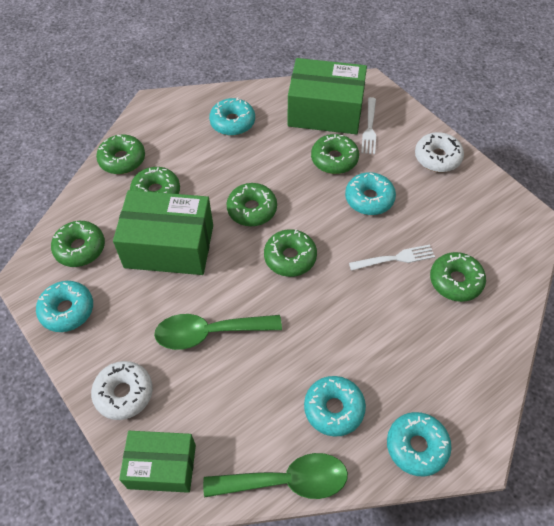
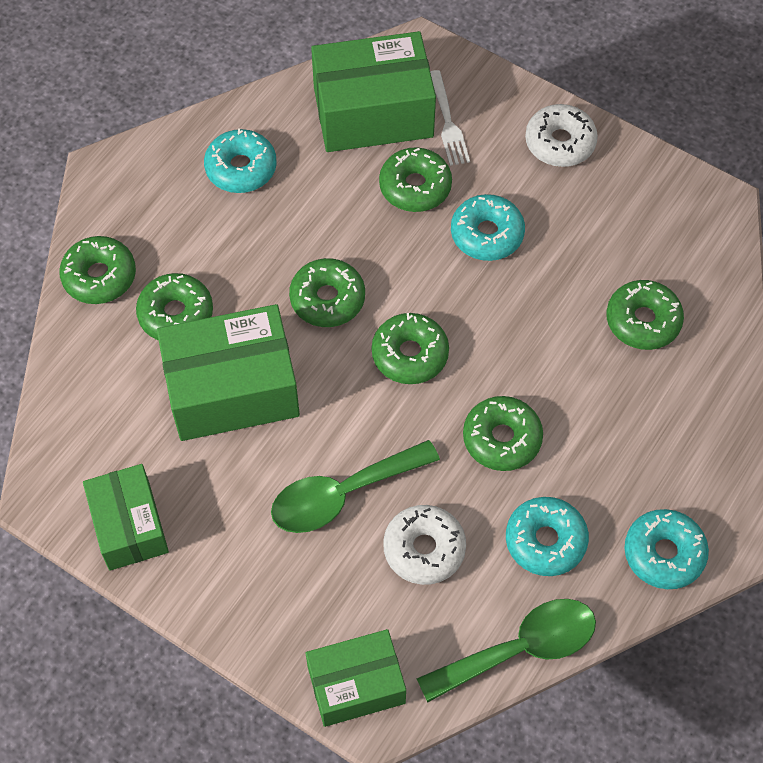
camera: 20 degrees left, 5 degrees up
turquoise donut [36,281,93,332] -> green box [83,464,169,571]
green donut [51,221,105,267] -> green donut moved to [463,396,543,471]
white donut [91,361,153,420] -> white donut moved to [383,505,466,585]
white fork [349,245,435,271] -> none

